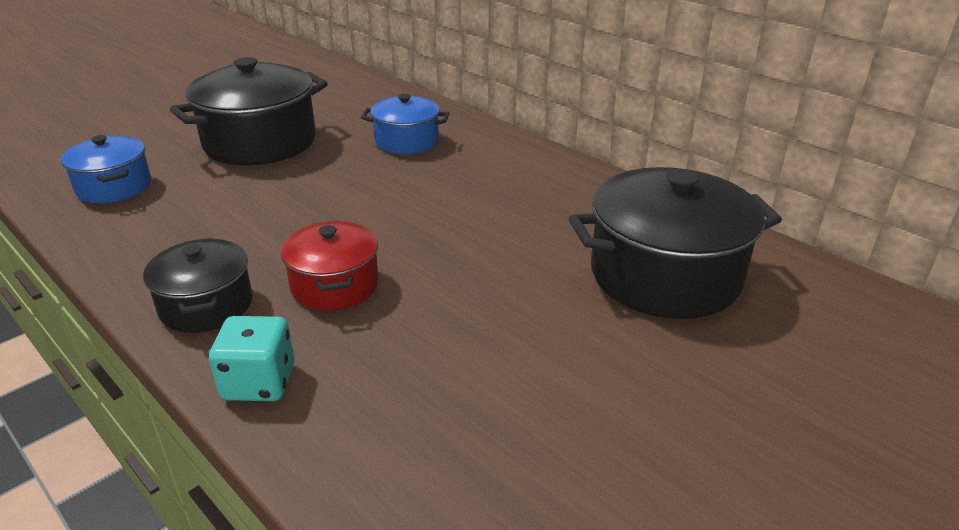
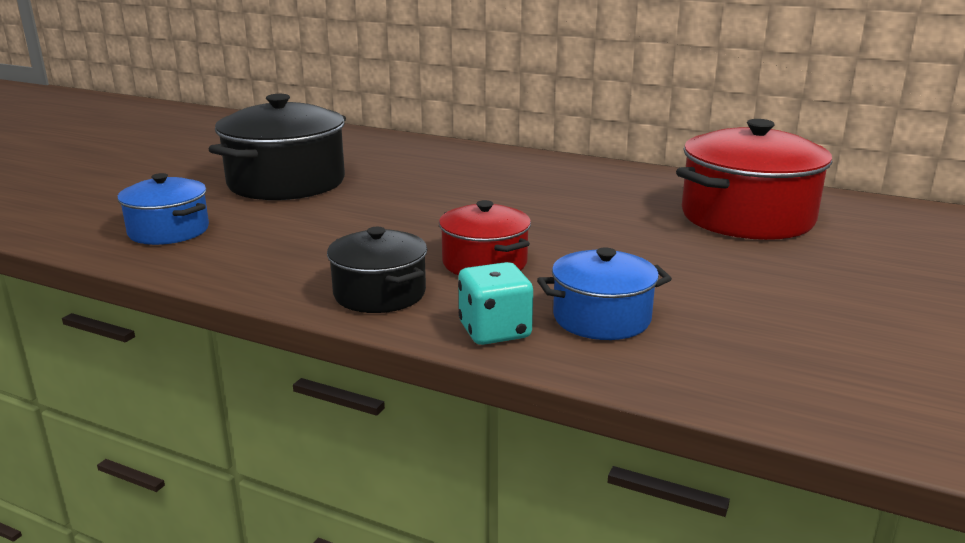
camera: 20 degrees left, 10 degrees down
blue pot [361,94,449,154] -> blue pot moved to [537,248,672,340]
black pot [569,167,782,319] -> red pot [676,119,832,240]

